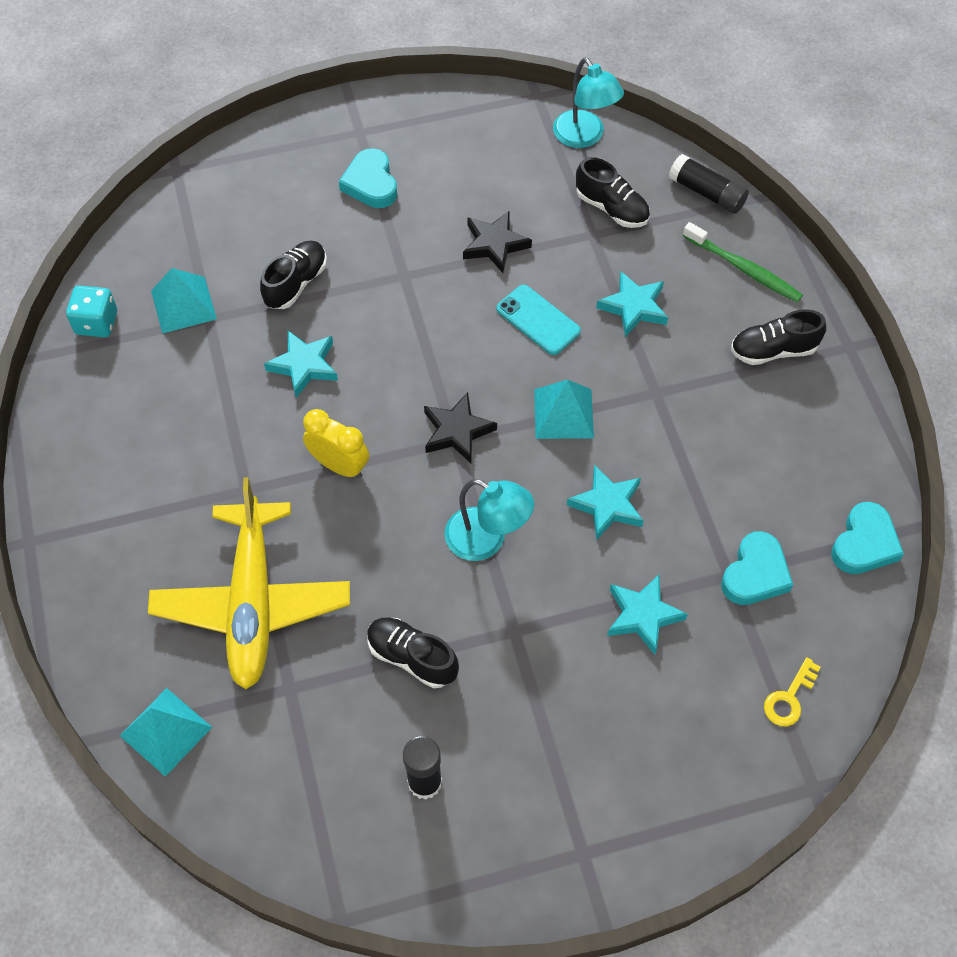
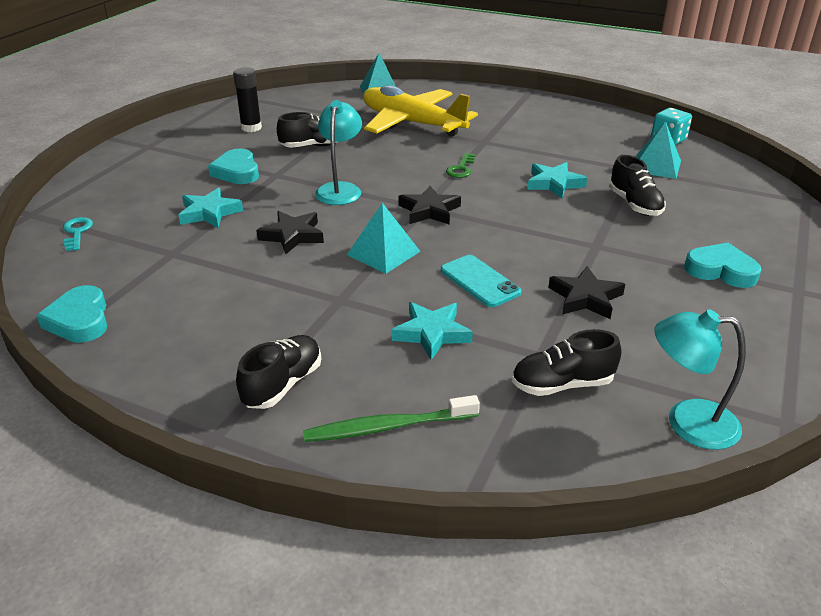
camera: 130 degrees right, 25 degrees down
yellow clock [303,409,369,478] -> green key [446,153,475,178]
turquoise lamp [444,479,534,561] -> turquoise lamp turned 120 degrees clockwise [315,100,362,205]
turquoise phone [496,285,581,355] -> turquoise phone turned 60 degrees clockwise [441,255,522,307]
turquoise star [567,465,643,540] -> black star [256,211,324,254]
black glue stick [669,154,749,214] -> none
turquoise heart [721,531,793,605] -> turquoise heart moved to [208,148,259,184]
yellow key [764,657,820,726] -> turquoise key [63,217,93,251]

